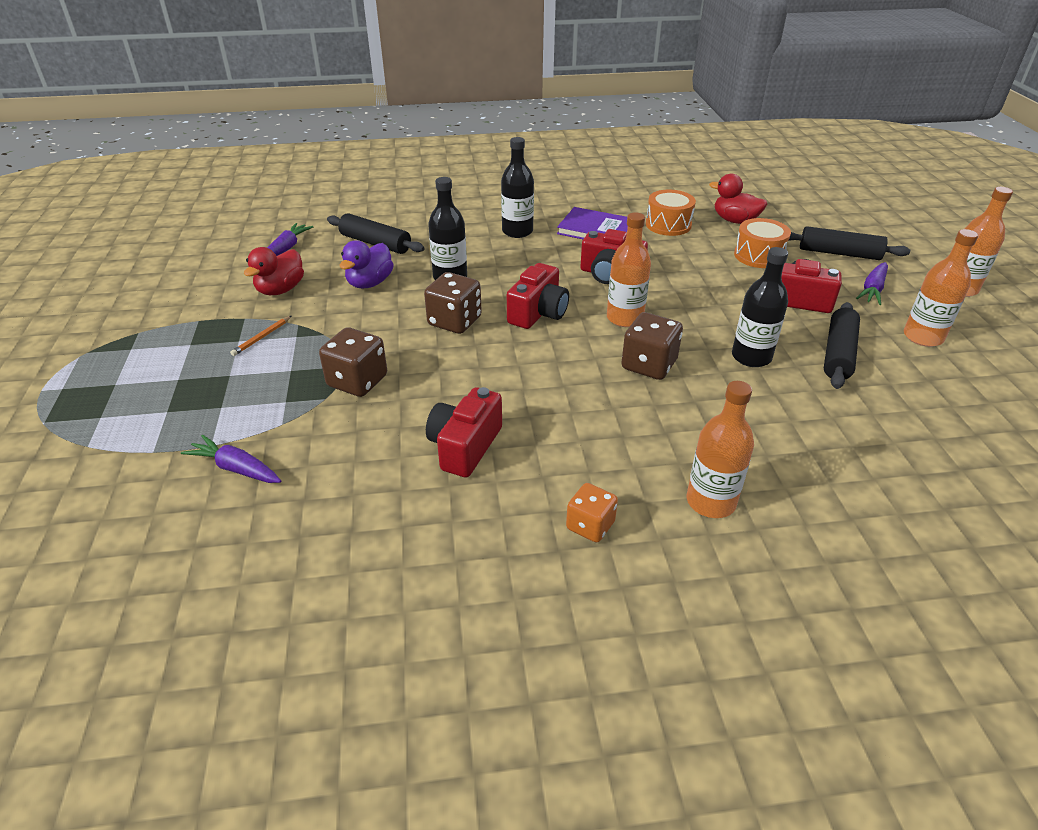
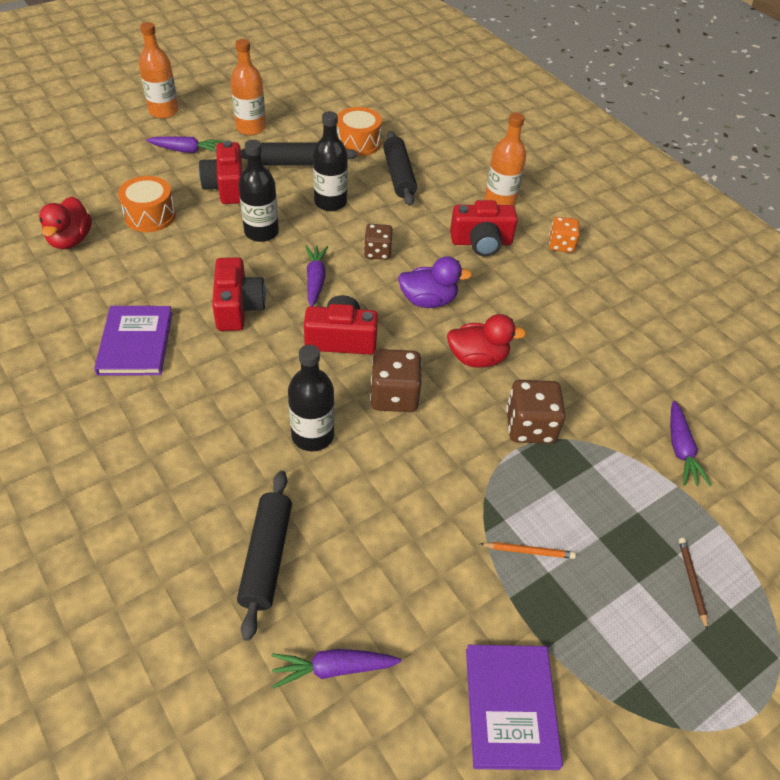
camera: 120 degrees left, 10 degrees up
red duck [244,247,304,295] -> red duck moved to [447,314,526,368]
purple duck [340,240,394,288] -> purple duck moved to [398,256,472,308]
red camera [426,387,502,478] -> red camera moved to [450,200,518,257]
black bottle [501,137,534,238] -> black bottle moved to [239,140,279,242]
orange bottle [607,212,651,327] -> purple carrot [305,245,328,306]
brown dice [622,312,683,380] -> brown dice [364,224,393,260], size x0.66
orange drum [646,190,696,236] -> orange drum moved to [337,107,382,156]
black rolling pin [788,226,910,260] -> black rolling pin moved to [383,131,417,206]
none -> purple book [466,645,563,770]
none -> brown pencil [679,538,708,631]

